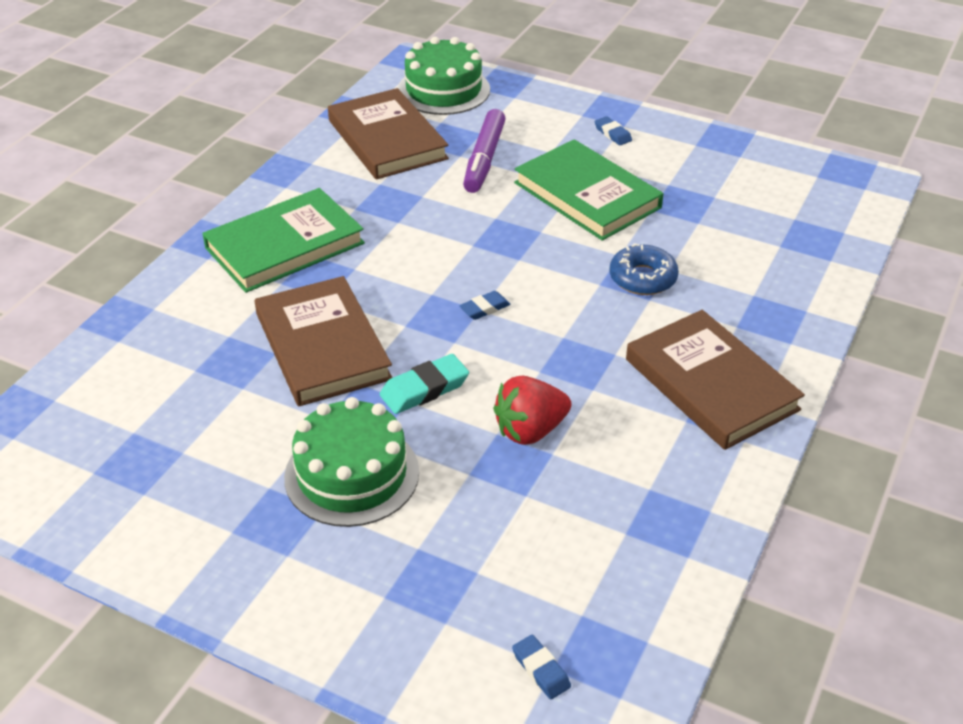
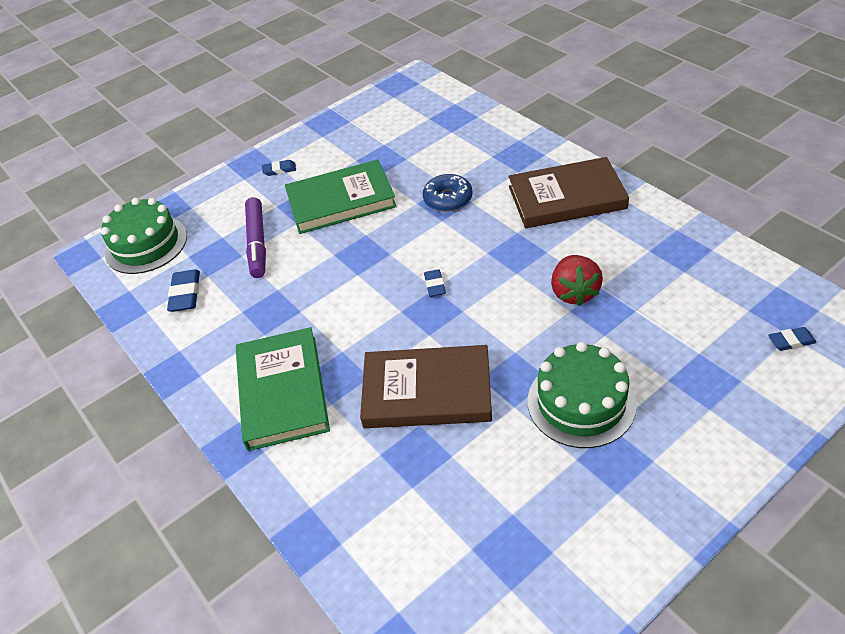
camera: 60 degrees left, 5 degrees up
brown book [328,88,449,180] -> blue eraser [167,269,200,312]
turquoise eraser [380,354,469,414] -> none
purple marker [463,109,506,193] -> purple marker turned 45 degrees clockwise [245,197,266,278]

